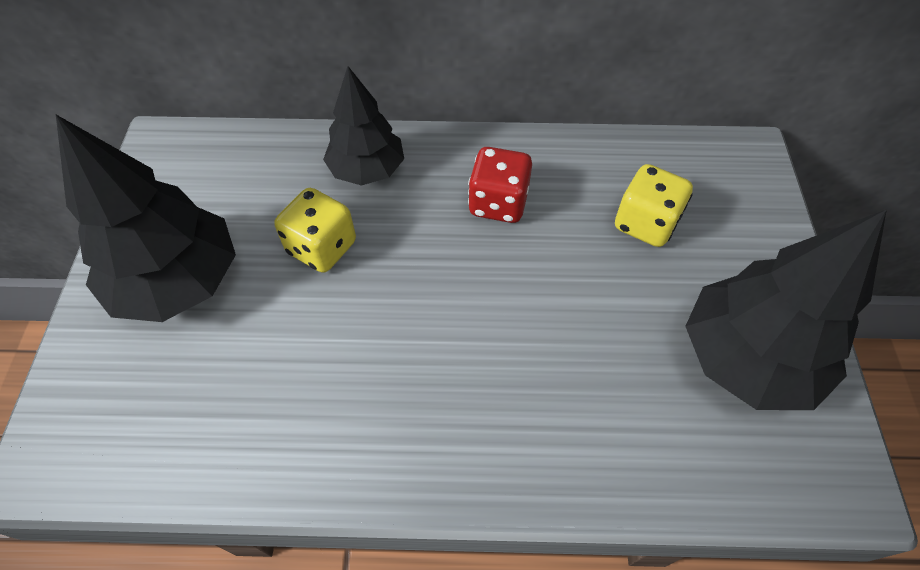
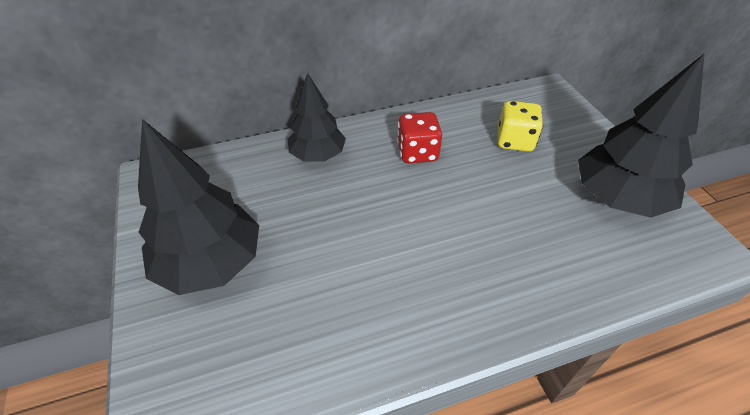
camera: 20 degrees left, 10 degrees down
yellow dice [274,188,356,273] -> none

